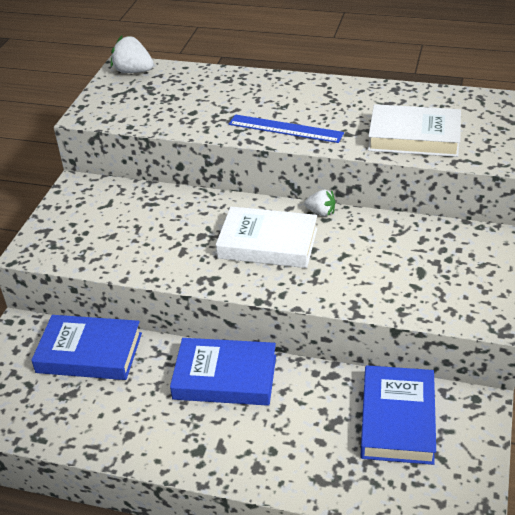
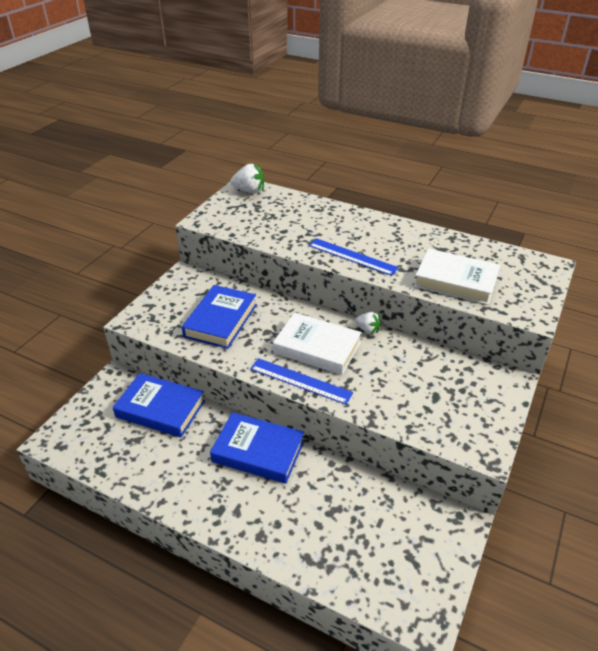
camera: 10 degrees right, 0 degrees up
white strawberry [110,36,154,73] -> white strawberry turned 150 degrees clockwise [230,163,264,193]
blue book [361,365,436,465] -> blue book moved to [182,285,257,349]
none -> blue ruler [250,358,353,405]

